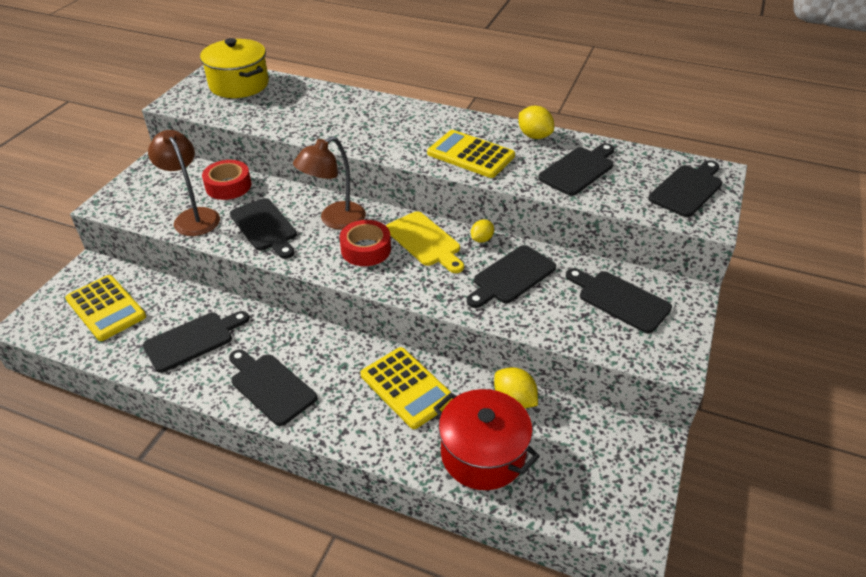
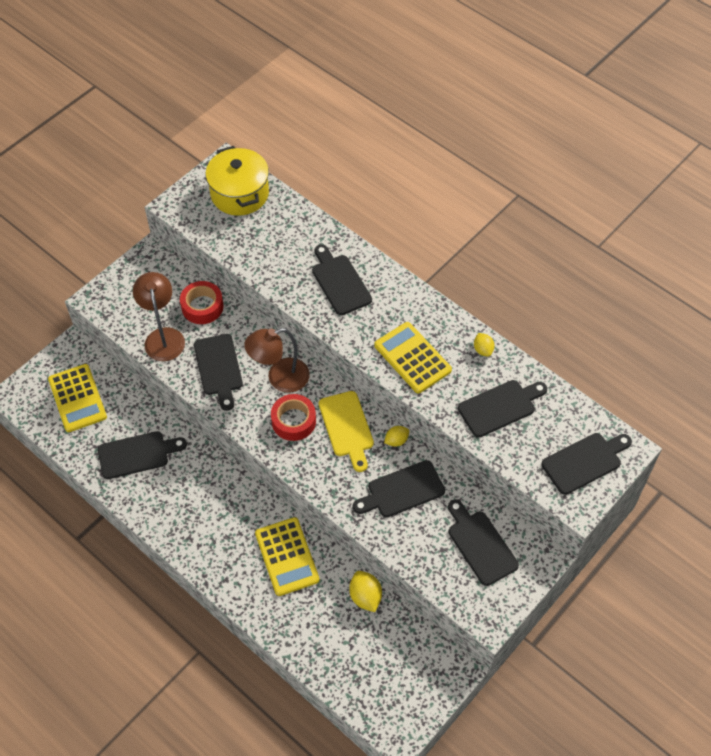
camera: 20 degrees right, 15 degrees up
black cutting board [229,349,317,426] -> black cutting board moved to [312,244,372,315]
red pot [434,389,540,490] -> none
yellow lemon [519,106,554,139] -> yellow lemon [474,333,494,357], size x0.65

